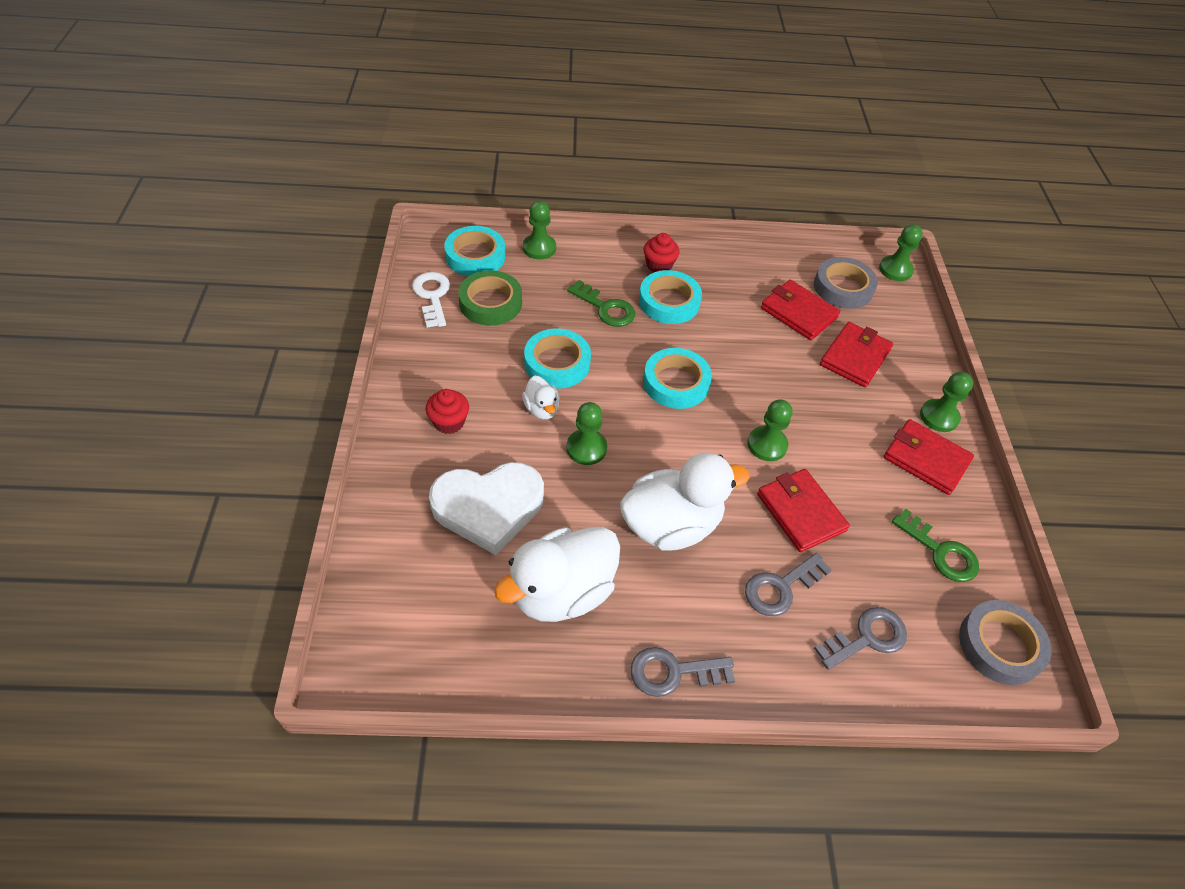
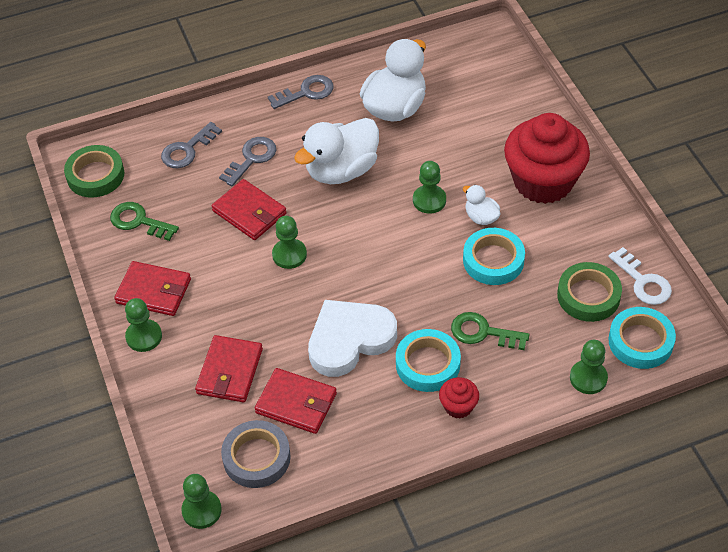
camera: 165 degrees right, 0 degrees up
red cupcake [426,389,469,434] -> red cupcake [504,113,590,204], size x2.35
white heart [429,462,544,555] -> white heart moved to [308,300,397,377]
turquoise tape [643,348,712,409] -> none
grey tape [959,600,1052,685] -> green tape [64,145,124,198]

